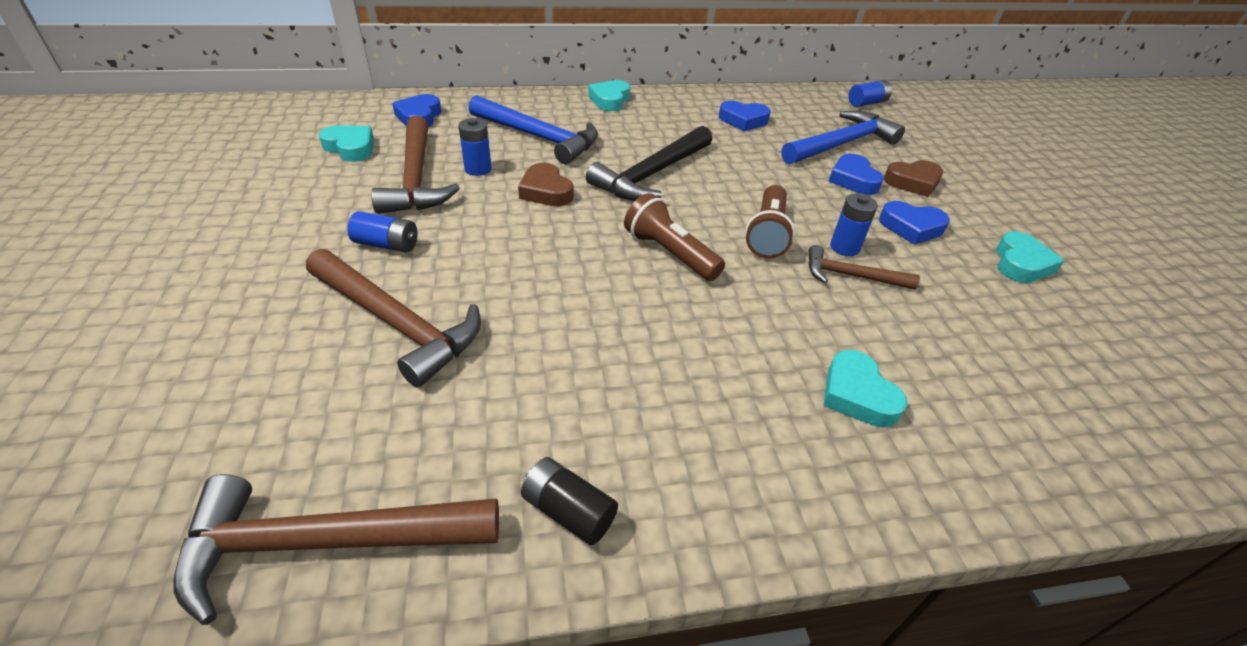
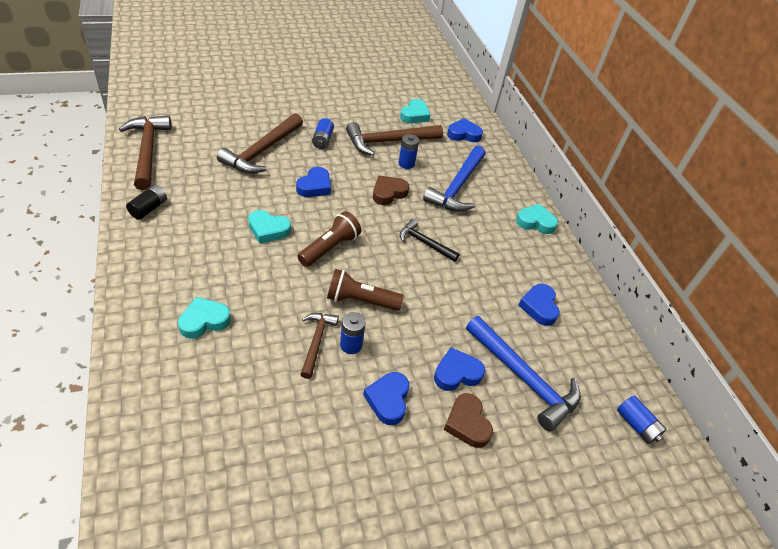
camera: 80 degrees right, 5 degrees up
black hammer [586,126,712,201] -> black hammer [400,219,459,262], size x0.57
turquoise heart [996,231,1064,283] -> turquoise heart moved to [248,210,291,244]
none -> blue heart [296,167,331,197]

